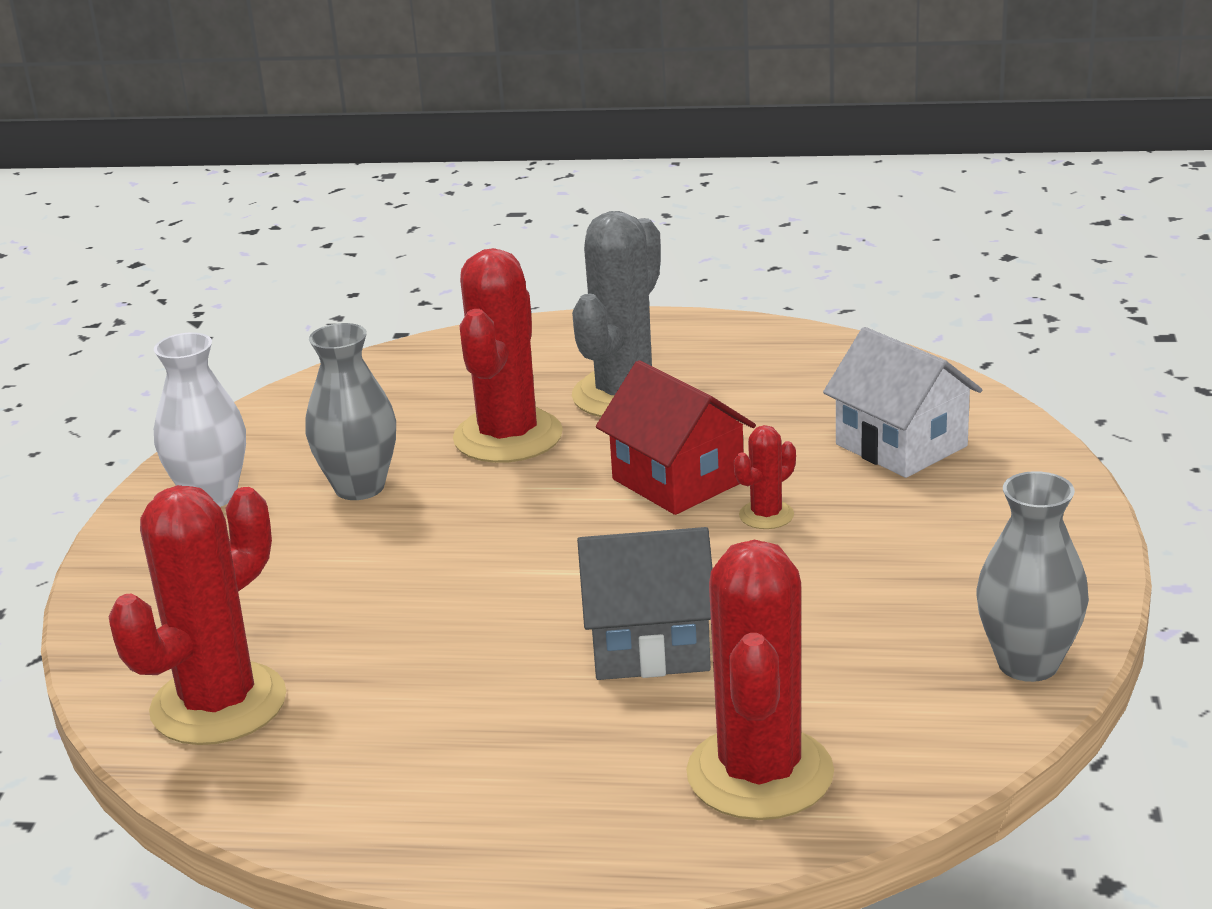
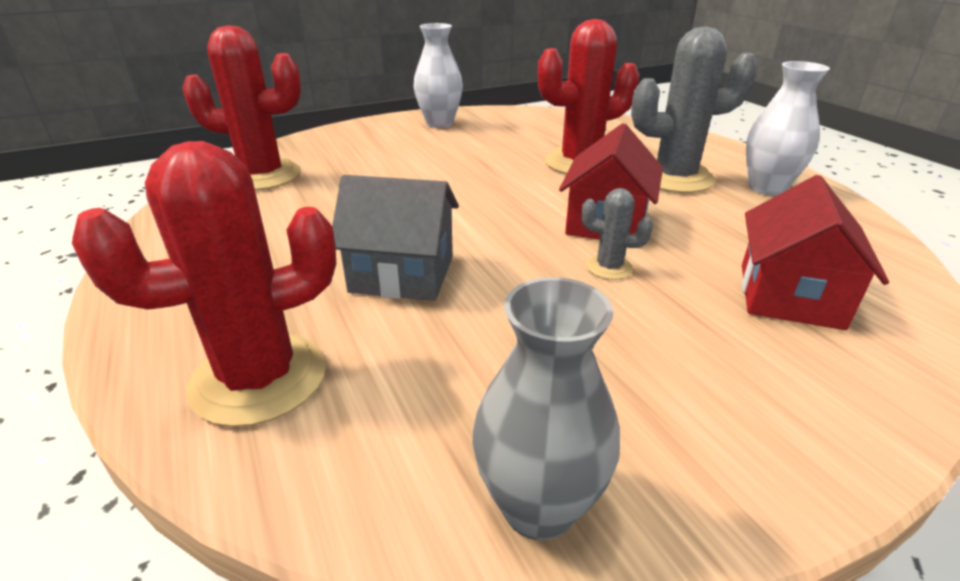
camera: 55 degrees right, 5 degrees up
grey vase [305,323,396,500] -> none
grey house [577,527,713,680] -> grey house turned 45 degrees counterclockwise [332,175,459,301]
red cactus [734,425,796,529] -> grey cactus [581,188,653,280]
white house [823,327,982,478] -> red house [742,175,889,330]
none -> white vase [746,61,830,196]

